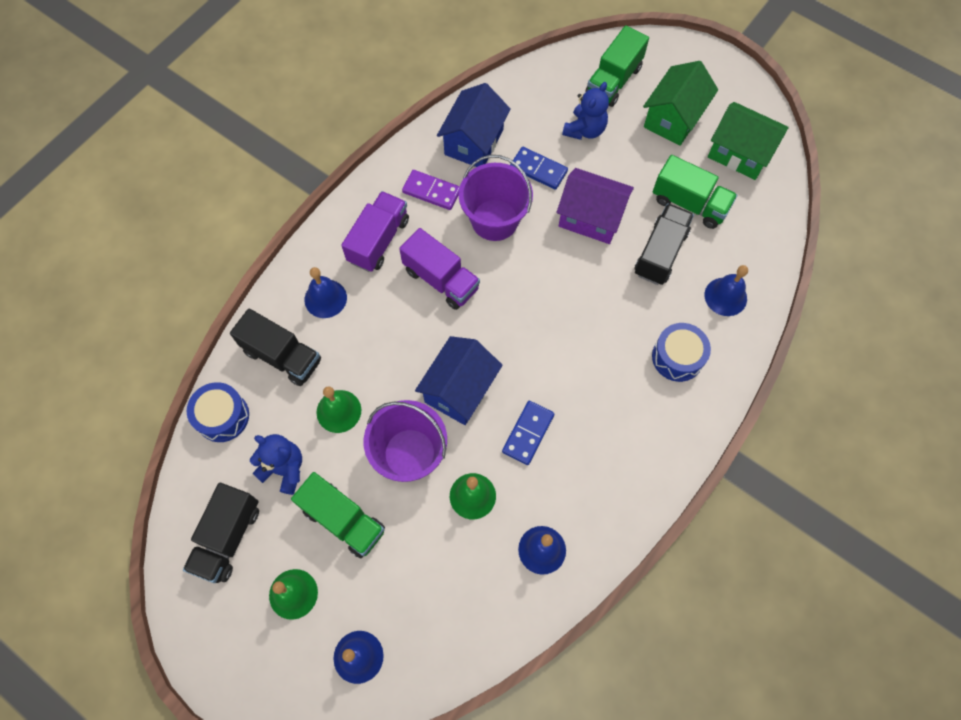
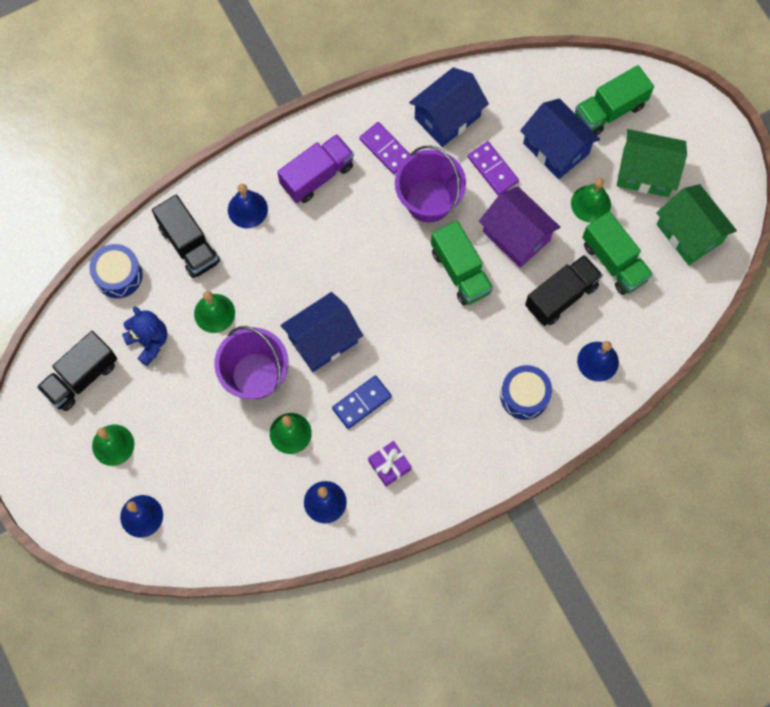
camera: 25 degrees right, 5 degrees up
green truck [291,472,385,558] -> green truck moved to [431,221,493,306]
purple truck [399,228,480,310] -> none
blue domino [510,147,568,190] -> purple domino [467,141,519,195]
blue teddy bear [562,82,609,140] -> blue house [520,98,600,179]
green house [643,61,718,146] -> green house turned 45 degrees clockwise [617,129,687,197]
none -> purple gift [368,441,411,487]
none -> green bell [571,178,611,223]

